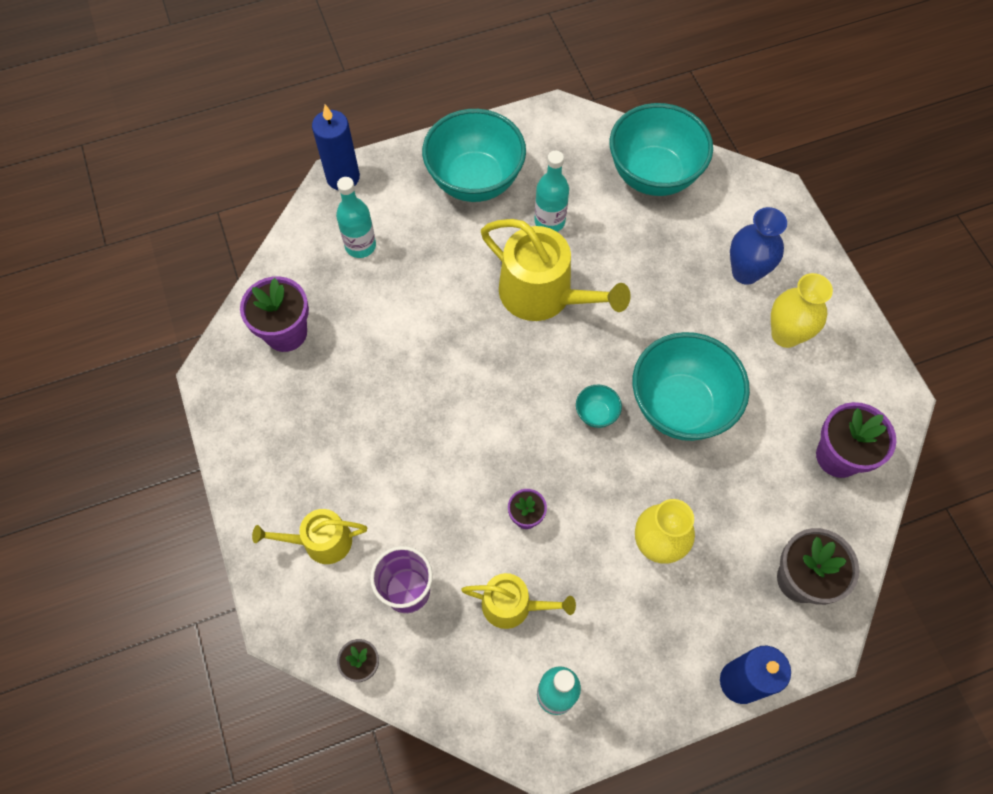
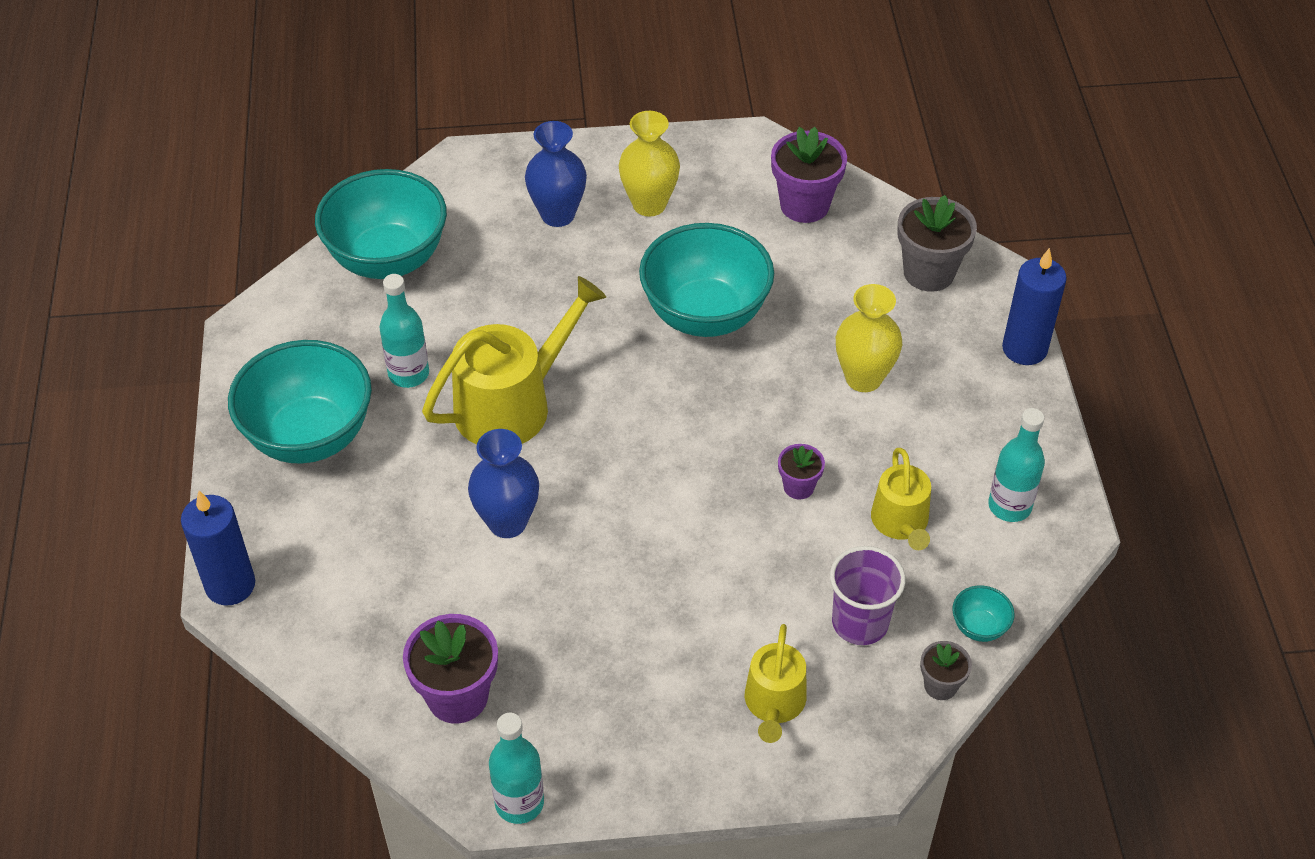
camera: 75 degrees left, 15 degrees down
turquoise bottle [336,177,376,258] -> turquoise bottle moved to [489,713,544,824]
yellow watering can [461,573,576,629] -> yellow watering can turned 150 degrees clockwise [871,448,931,550]
turquoise bowl [576,385,622,428] -> turquoise bowl moved to [952,585,1015,642]
none -> blue vase [468,429,539,538]

